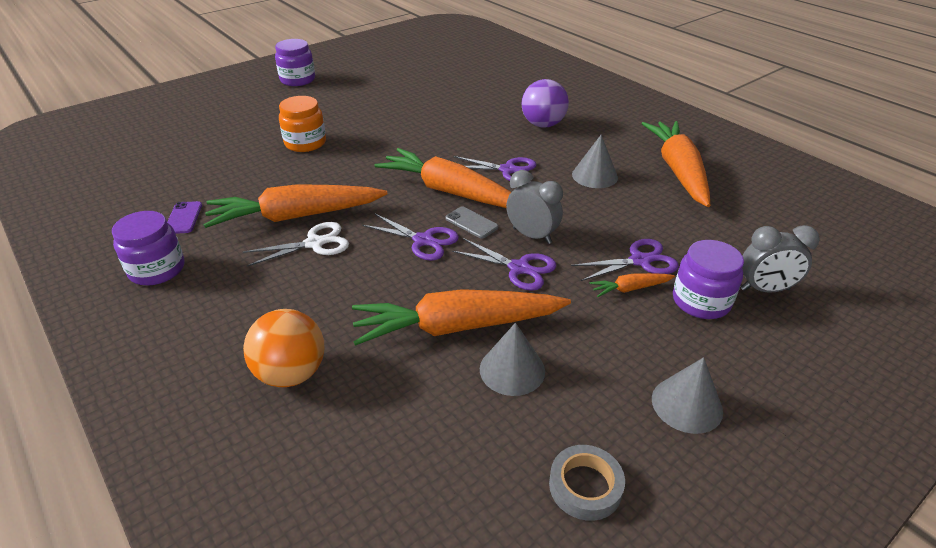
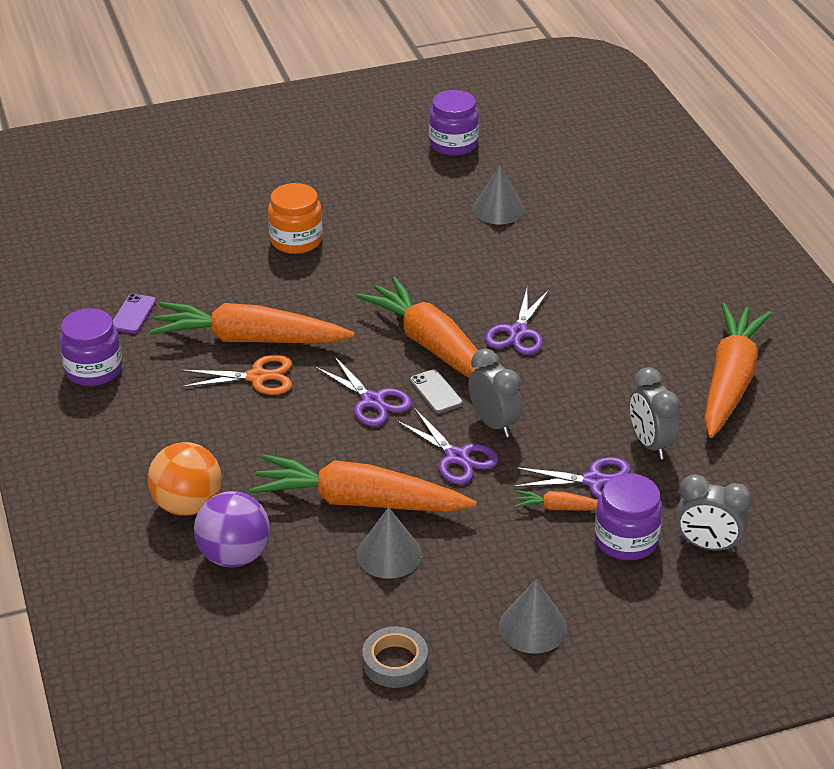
camera: 20 degrees right, 0 degrees up
white scissors [243,222,349,267] -> orange scissors [180,355,292,395]
purple jar [275,39,315,86] -> purple jar moved to [429,90,479,156]
purple scissors [454,156,536,181] -> purple scissors turned 75 degrees clockwise [485,289,549,355]
purple ball [521,79,569,128] -> purple ball moved to [194,491,270,567]
grey cone [572,135,618,188] -> grey cone moved to [472,166,524,225]
none -> grey clock [630,367,680,460]

